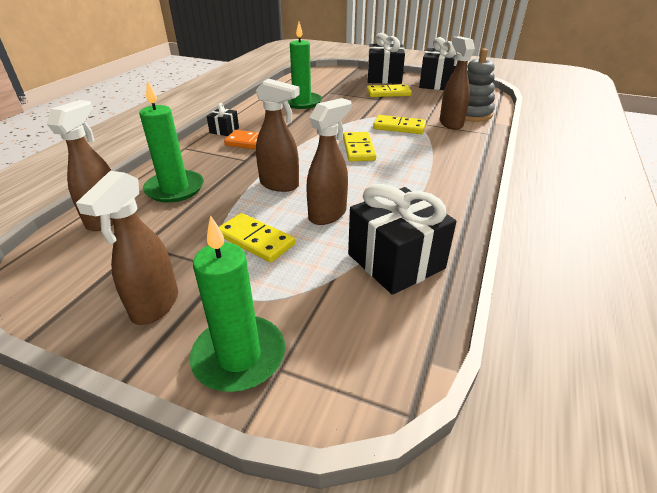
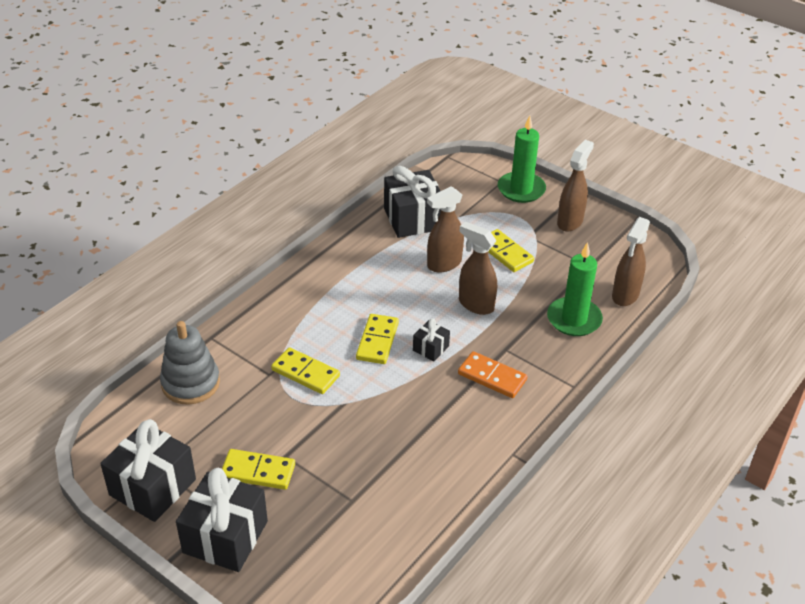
camera: 165 degrees left, 5 degrees up
black gift [207,103,239,136] -> black gift moved to [413,318,450,361]
green candle [288,22,322,109] -> none
brown spray bottle [440,36,475,130] -> none

